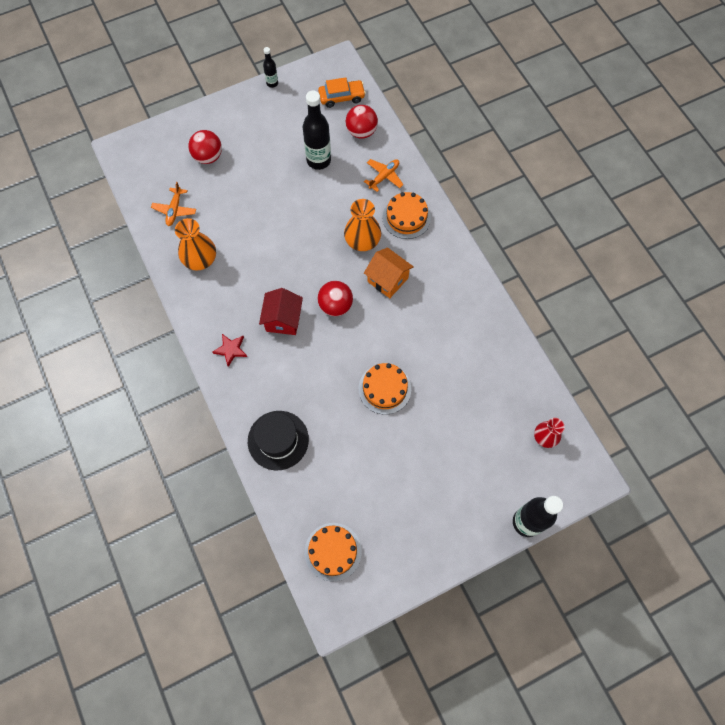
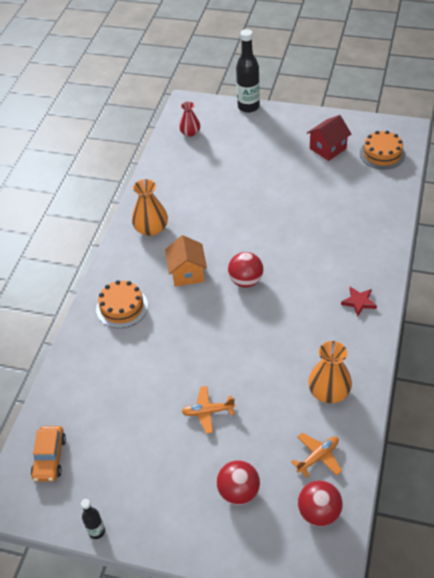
camera: 135 degrees left, 20 degrees down
black hat [248,411,309,470] -> none
red house [259,288,303,335] -> red house moved to [307,115,351,161]
black bottle [303,91,331,170] -> none
orange car [318,77,366,108] -> orange car turned 120 degrees counterclockwise [31,426,66,482]
orange vase [344,199,381,251] -> orange vase moved to [132,179,168,236]
red ball [346,105,378,139] -> red ball moved to [298,480,343,527]
orange cake [359,363,411,414] -> none
orange plane [364,159,404,192] -> orange plane moved to [182,386,235,434]

